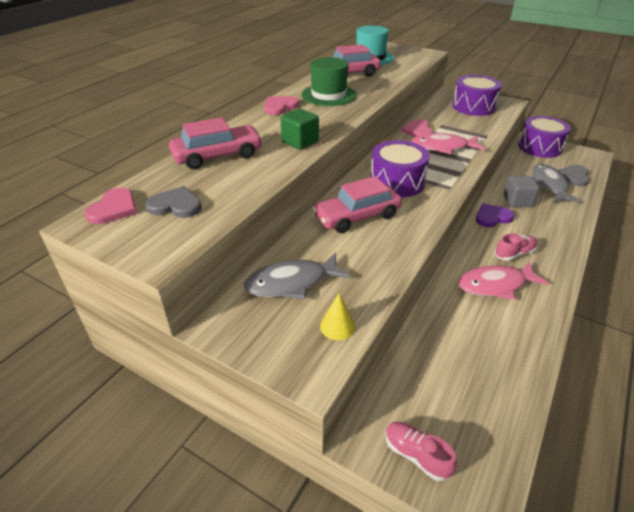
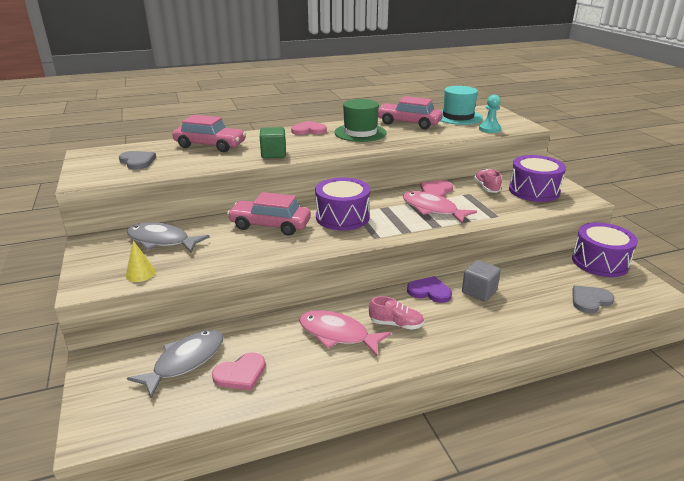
camera: 40 degrees right, 10 degrees down
pink heart [84,188,137,224] -> pink heart moved to [212,353,265,391]
pink shoe [386,422,457,481] -> pink shoe moved to [474,169,502,193]
grey fish [532,164,581,203] -> grey fish moved to [127,330,223,398]
none -> turquoise pawn [479,95,501,133]

